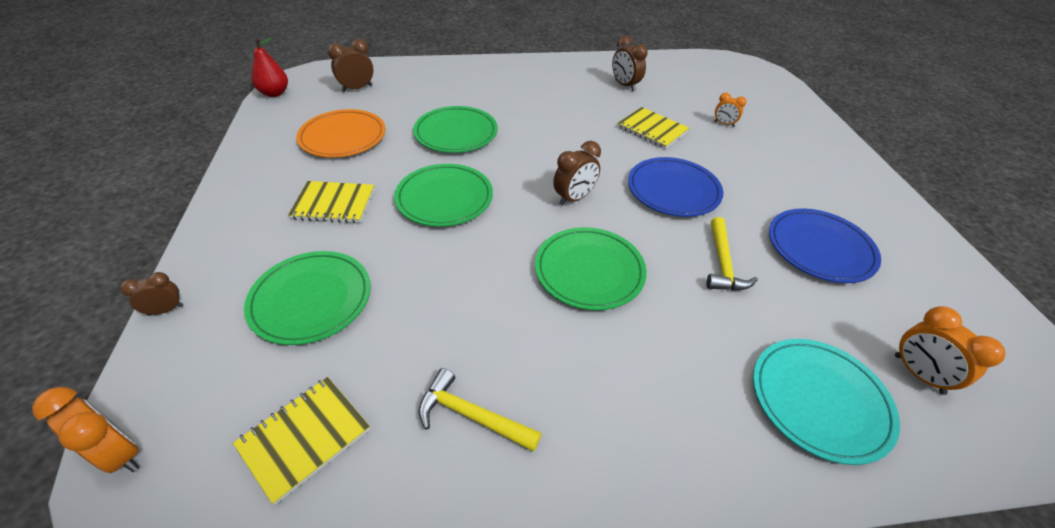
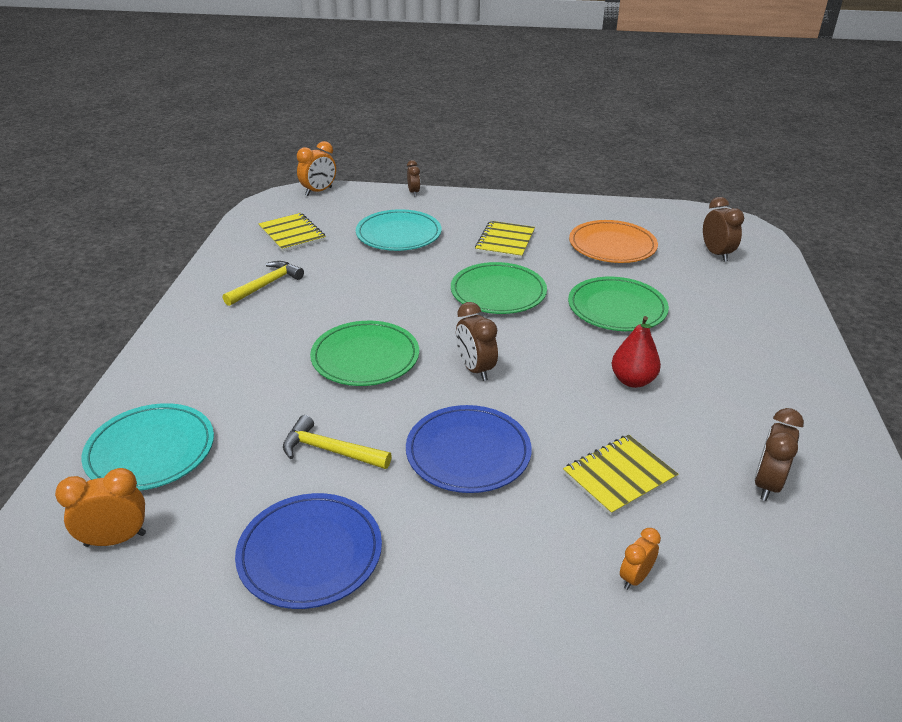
camera: 105 degrees right, 10 degrees down
green plate [244,251,371,345] -> turquoise plate [356,209,442,251]
red pear [252,37,288,97] -> red pear moved to [611,316,661,388]
brown clock [612,36,648,91] -> brown clock turned 45 degrees counterclockwise [755,408,804,501]

